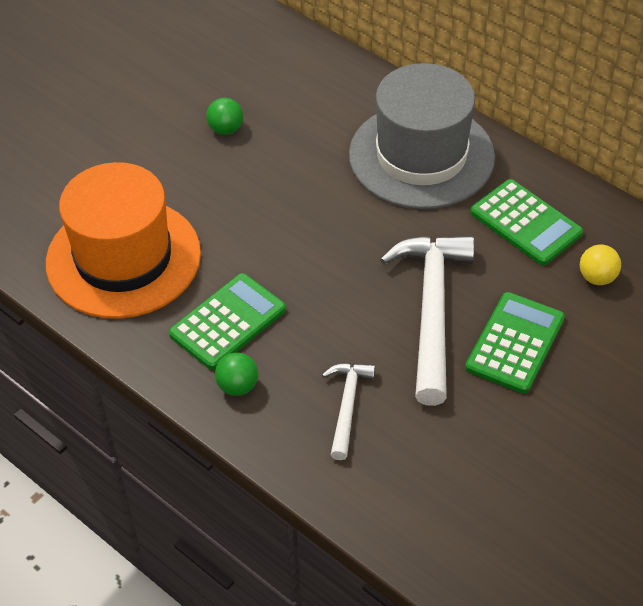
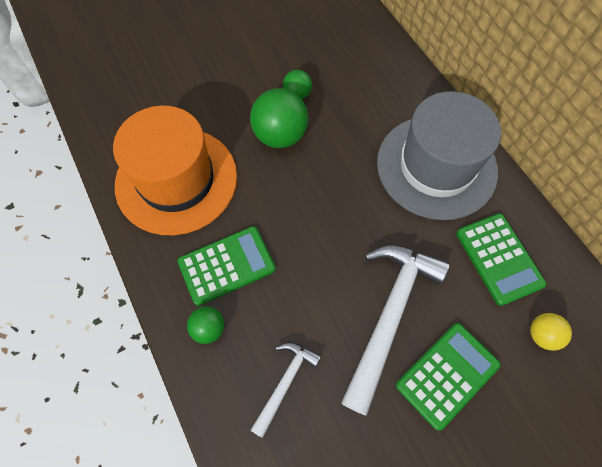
camera: 20 degrees right, 15 degrees up
none -> green ball [250,88,308,148]

